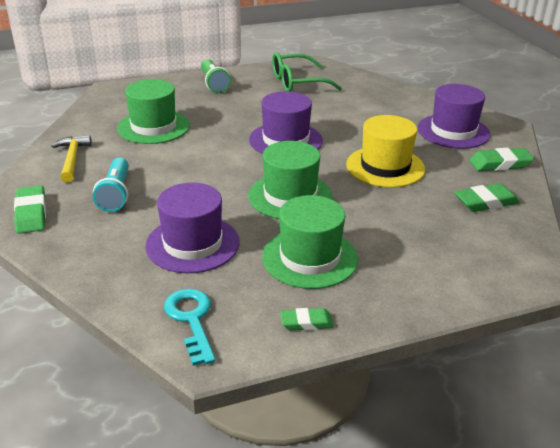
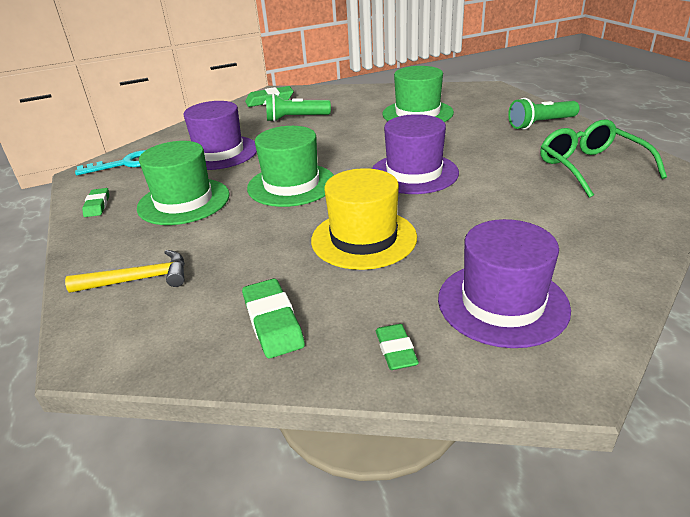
camera: 90 degrees right, 0 degrees up
yellow hammer [51,135,91,183] -> yellow hammer moved to [65,250,185,293]
turquoise flashlight [93,157,129,212] -> green flashlight [266,93,331,122]
green eraser [469,148,534,171] -> green eraser [376,324,419,370], size x0.65

